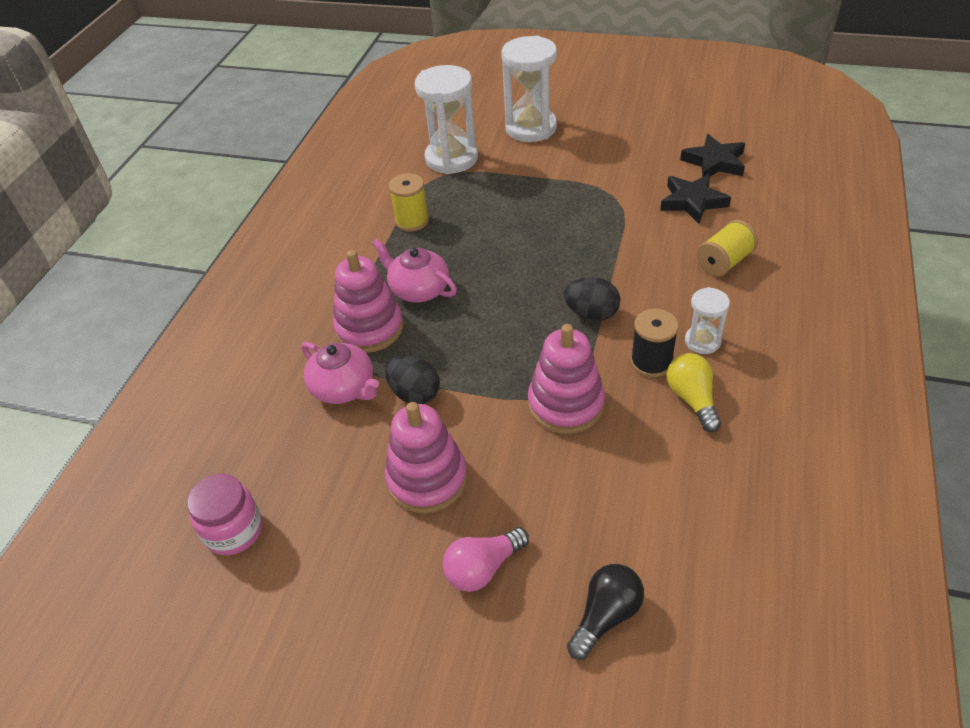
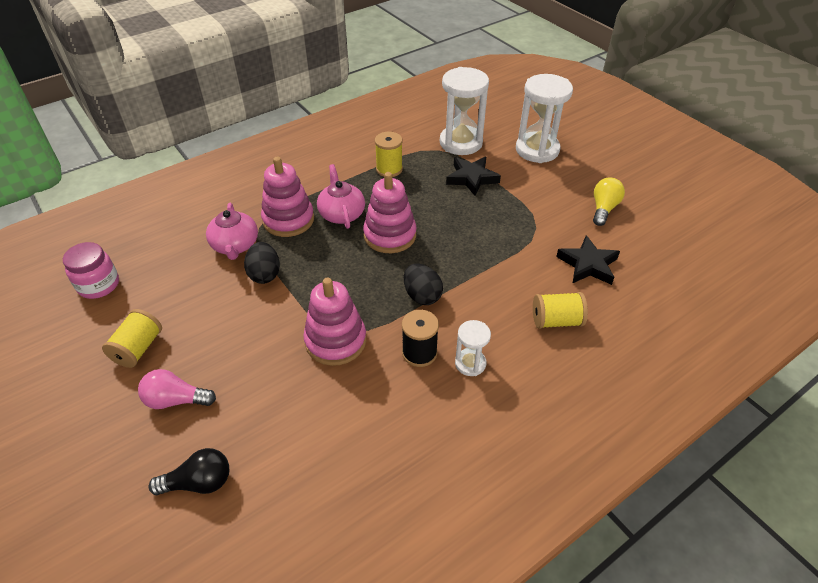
camera: 35 degrees right, 0 degrees up
pink stacking toy [385,402,467,513] -> pink stacking toy moved to [363,172,416,253]
yellow light bulb [667,353,721,432] -> yellow light bulb moved to [593,177,625,226]
black star [680,134,745,177] -> black star moved to [446,157,501,196]
none -> yellow spool [102,309,162,368]

